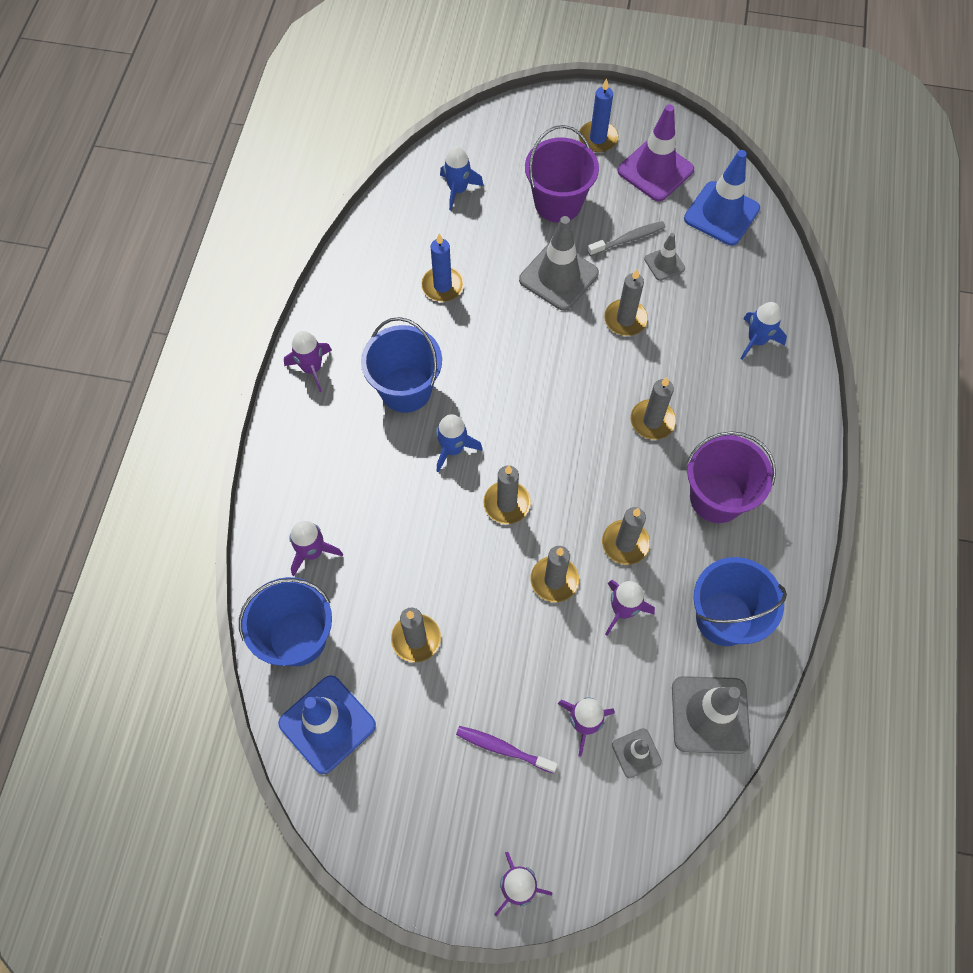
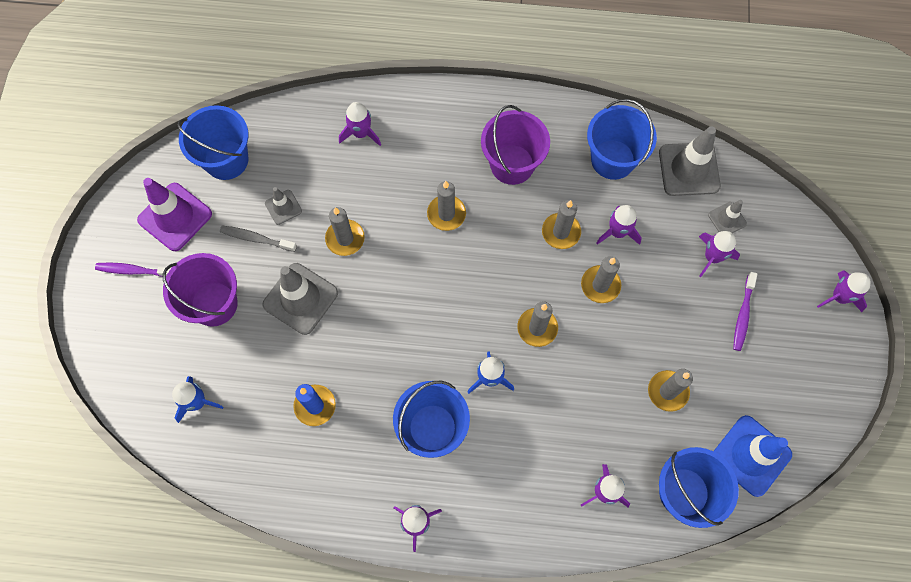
camera: 95 degrees left, 5 degrees up
blue candle [579,79,618,152] -> purple toothbrush [95,262,171,277]
grey toothbrush [587,221,666,256] -> grey toothbrush turned 45 degrees counterclockwise [220,226,297,252]
blue traffic cone [684,150,760,246] -> blue bucket [177,105,248,180]
blue rocket [741,302,787,360] -> purple rocket [339,102,381,146]

